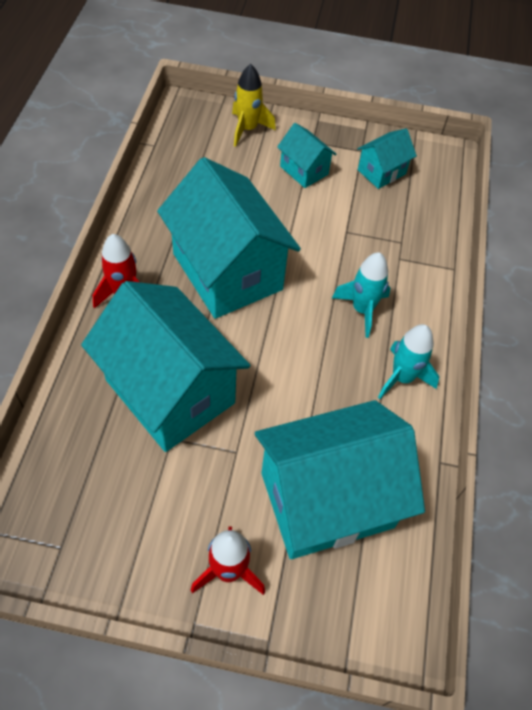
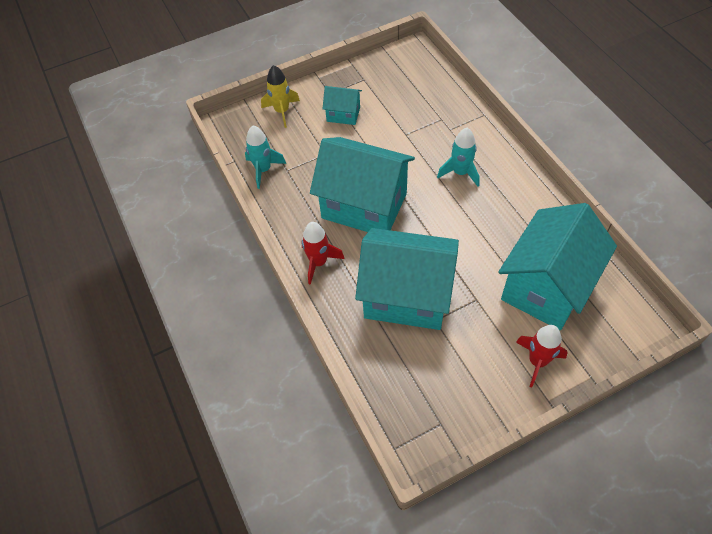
camera: 30 degrees left, 0 degrees up
turquoise house [357,128,417,189] -> none
turquoise rocket [378,324,439,399] -> turquoise rocket moved to [245,126,286,189]

